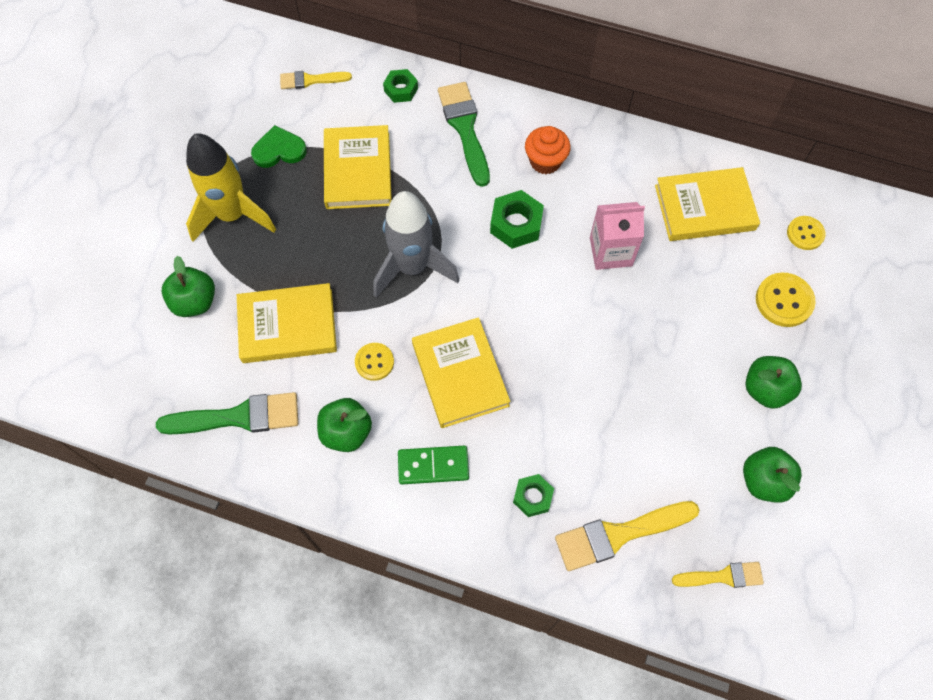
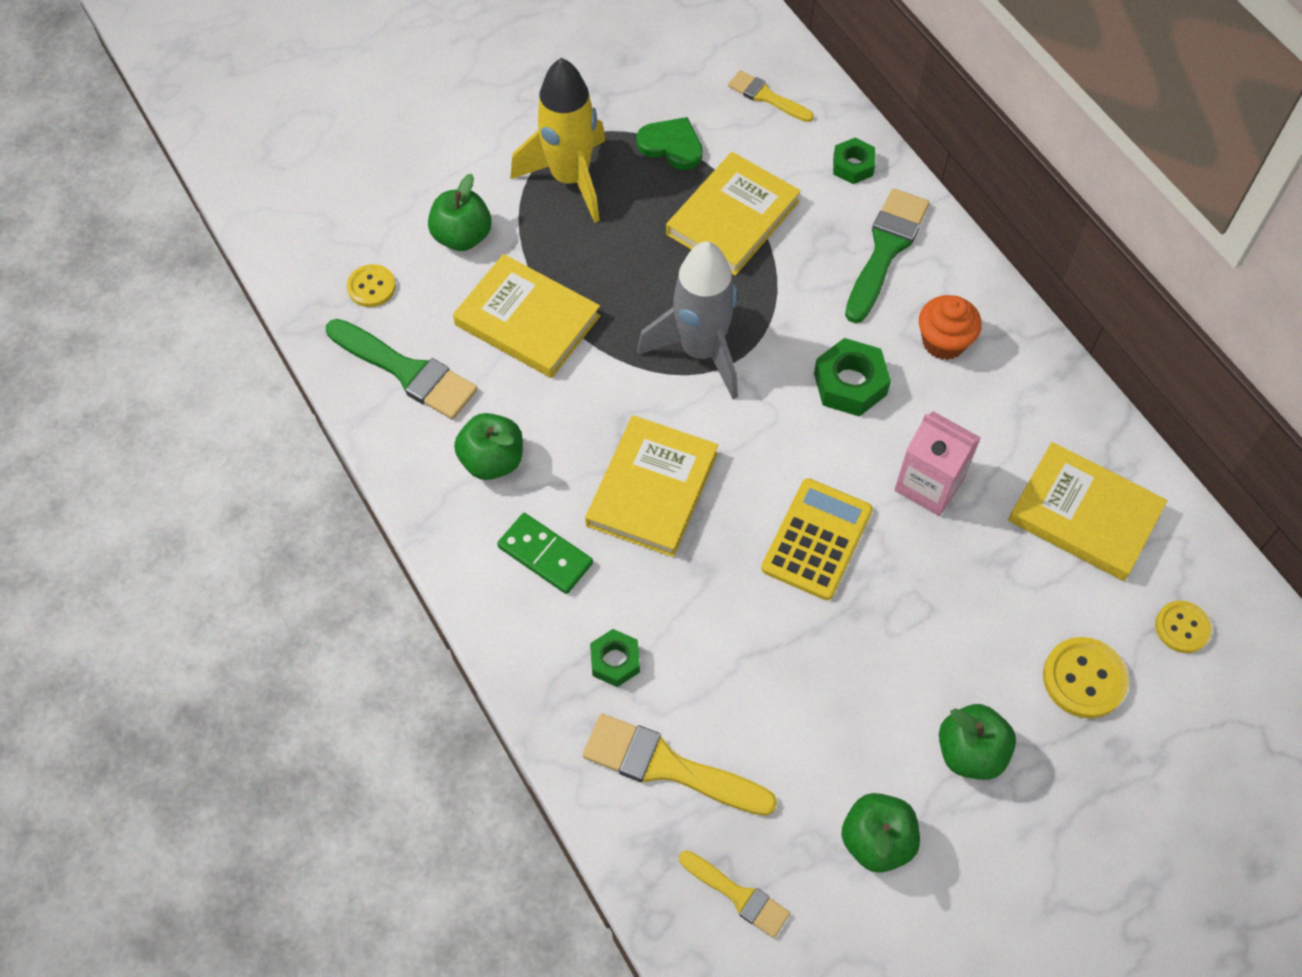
camera: 40 degrees right, 5 degrees down
yellow button [355,343,394,381] -> yellow button moved to [347,264,396,307]
none -> yellow calculator [761,478,873,600]

